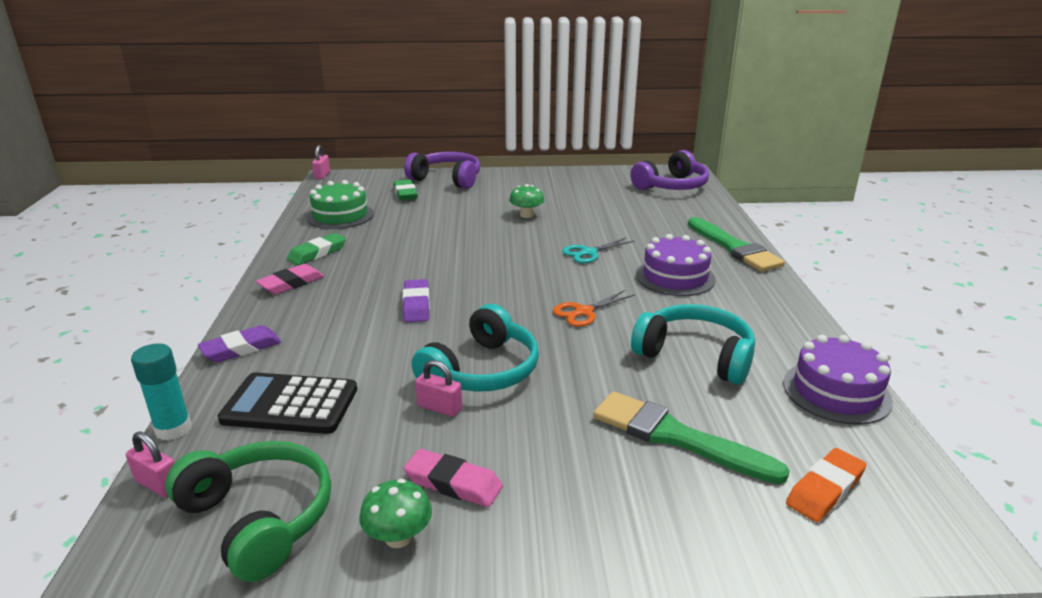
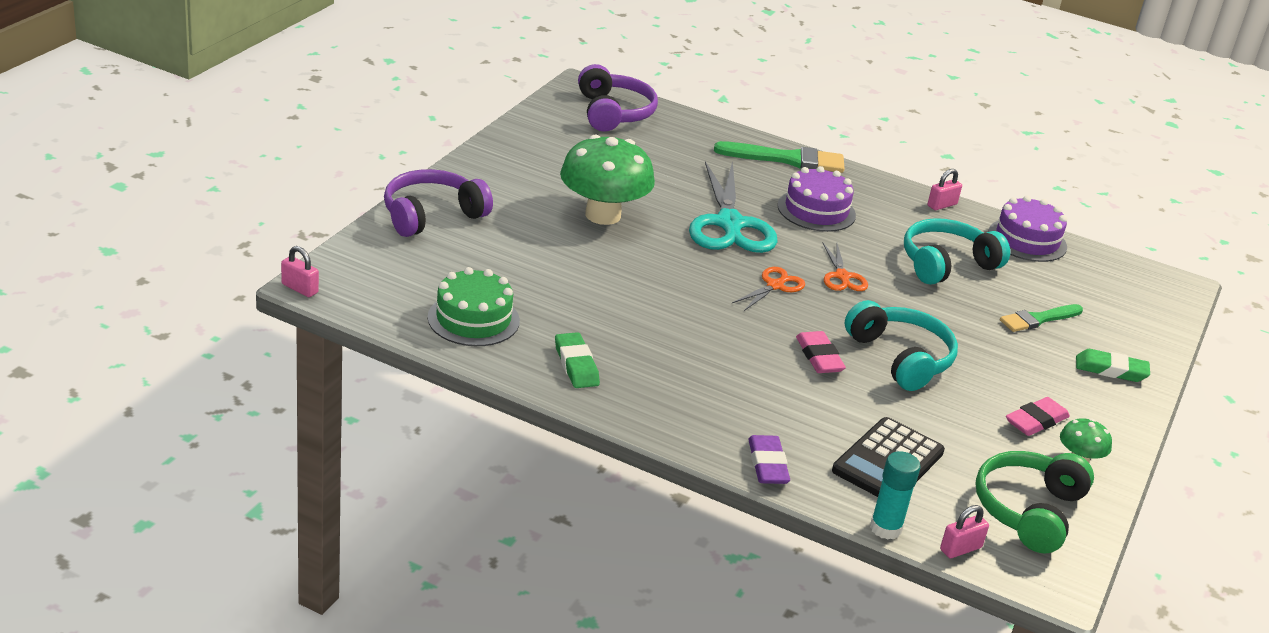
camera: 65 degrees left, 5 degrees up
green headphones [165,441,331,582] -> green headphones turned 45 degrees counterclockwise [975,451,1094,554]
pink eraser [256,264,324,294] -> pink eraser moved to [796,331,846,373]
green eraser [394,179,418,201] -> green eraser moved to [1076,349,1150,382]
purple eraser [402,279,430,322] -> none
pink padlock [415,360,462,417] -> pink padlock moved to [928,169,962,210]
green mushroom [509,184,544,218] -> green mushroom [560,135,655,225], size x2.15
turquoise scissors [562,238,635,263] -> turquoise scissors [689,161,778,253], size x2.04
green brush [593,391,790,484] -> green brush [1000,304,1083,332], size x0.65
orange eraser [786,448,866,522] -> none
none -> orange scissors [732,267,805,311]

